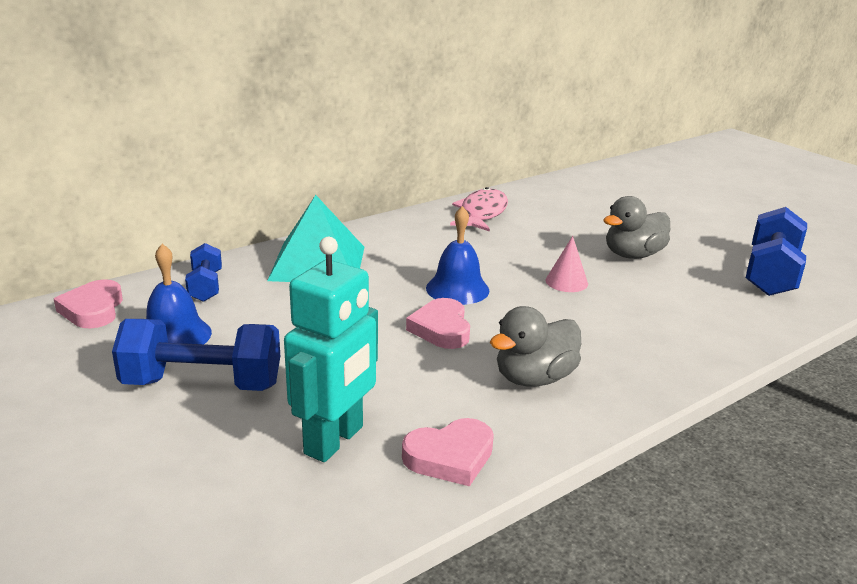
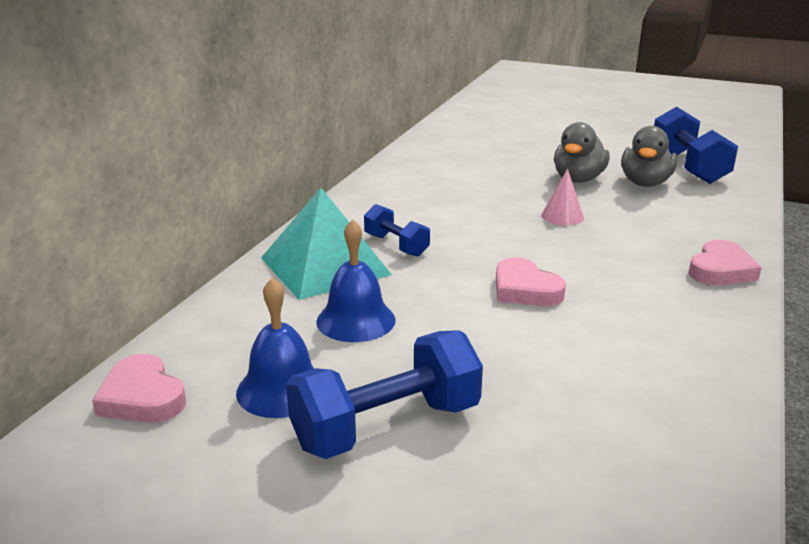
camera: 30 degrees left, 0 degrees up
blue dumbbell [185,243,222,302] -> blue dumbbell moved to [364,204,430,257]
turquoise robot [284,237,378,462] -> none
pink heart [402,418,494,486] -> pink heart moved to [688,240,762,285]
blue bell [426,206,489,305] -> blue bell moved to [316,219,396,342]
pink fish [450,187,508,232] -> none
grey duck [490,306,581,387] -> grey duck moved to [621,126,677,187]

